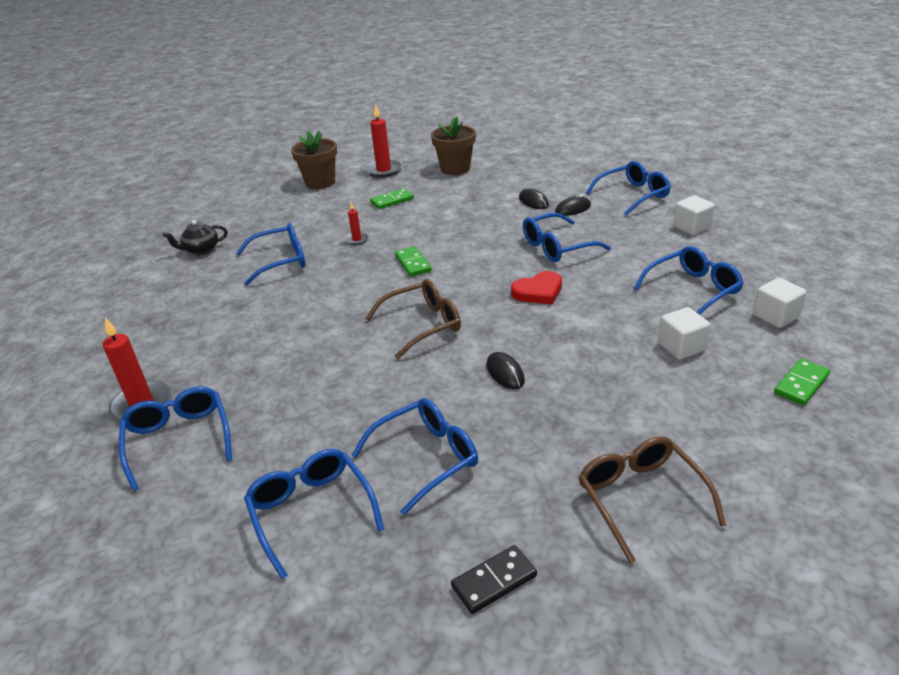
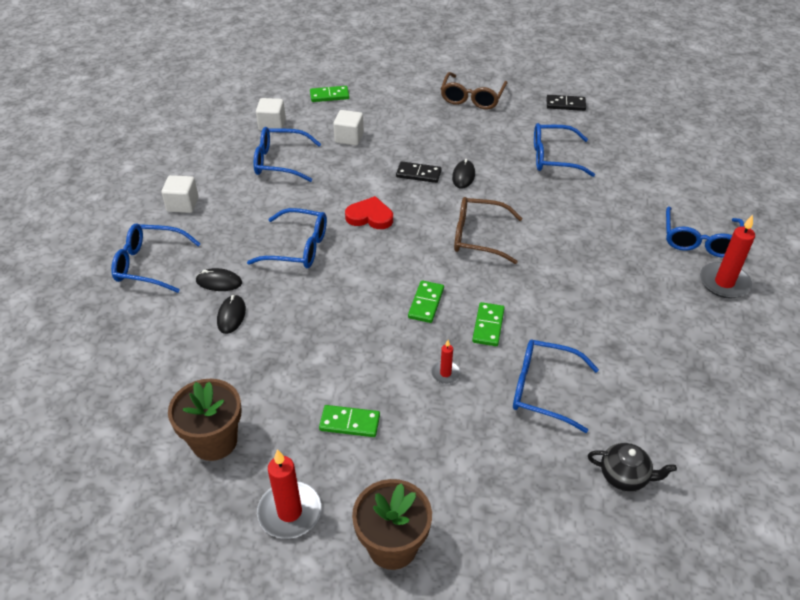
camera: 145 degrees left, 10 degrees up
blue glasses [244,449,384,579] -> none
none -> black domino [396,161,442,183]
none -> green domino [472,302,505,346]

